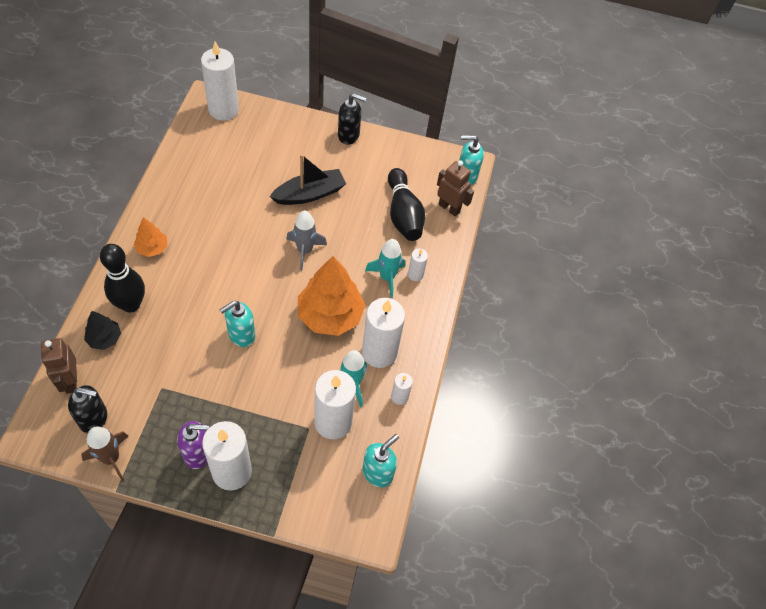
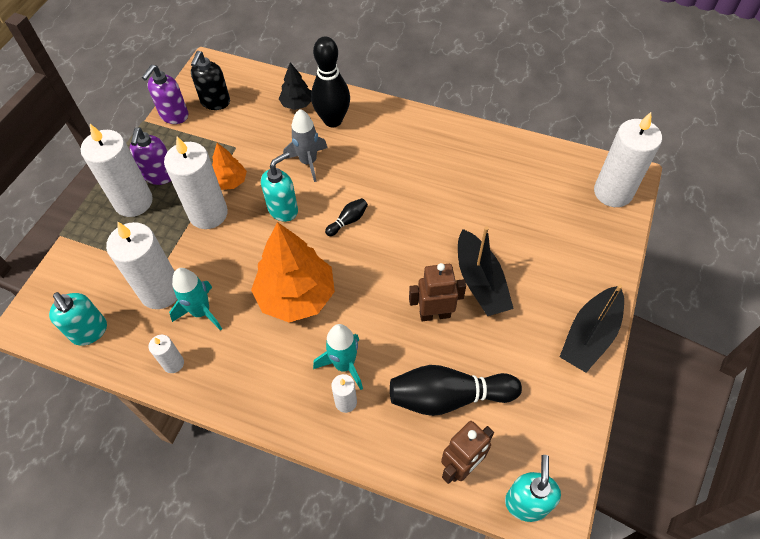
camera: 105 degrees right, 0 degrees up
brown robot [41,338,77,394] -> brown robot moved to [409,263,466,321]
brown rocket [81,427,128,482] -> purple soap dispenser [142,65,188,124]
orange tree [134,217,167,257] -> orange tree moved to [212,143,247,190]
turquoise soap dispenser [220,301,255,347] -> turquoise soap dispenser turned 75 degrees clockwise [261,152,298,222]
grey rocket [286,211,327,270] -> grey rocket moved to [283,109,327,182]
black soap dispenser [338,93,367,145] -> black boat [560,284,624,373]
white candle [362,298,405,368] -> white candle moved to [164,137,228,229]
none -> black bowling pin [325,198,368,236]

